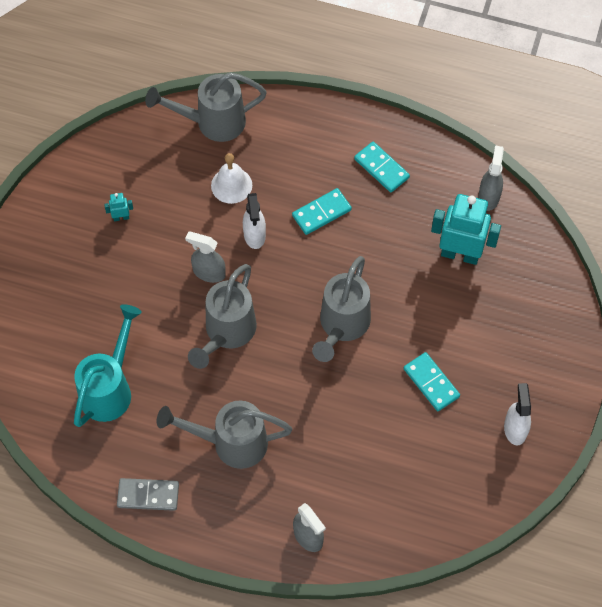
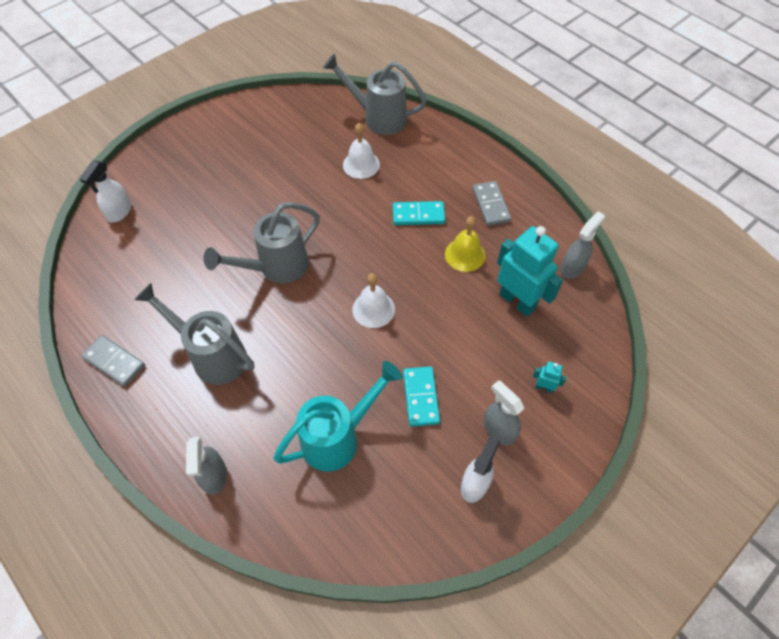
camera: 30 degrees right, 5 degrees down
turquoise watering can [74,304,142,427] -> turquoise watering can moved to [273,361,403,472]
turquoise robot [104,193,133,221] -> turquoise robot moved to [533,362,567,393]
grey spray bottle [185,231,226,283] -> grey spray bottle moved to [484,380,524,445]
white spray bottle [243,193,266,249] -> white spray bottle moved to [80,161,131,223]
grey watering can [312,256,371,362] -> white bell [352,273,395,328]
turquoise domino [354,142,410,192] -> grey domino [472,181,511,226]
none -> yellow bell [445,216,485,272]

